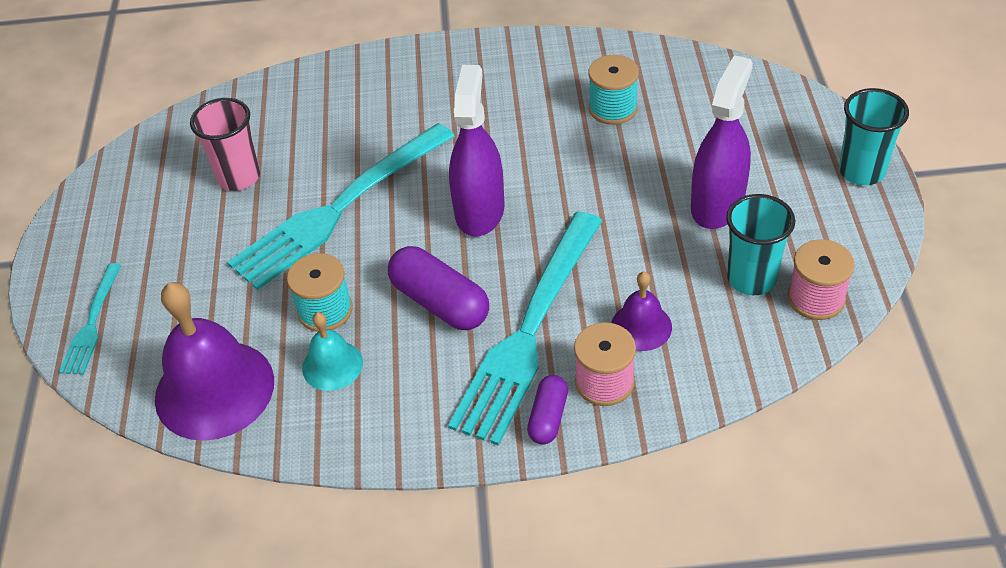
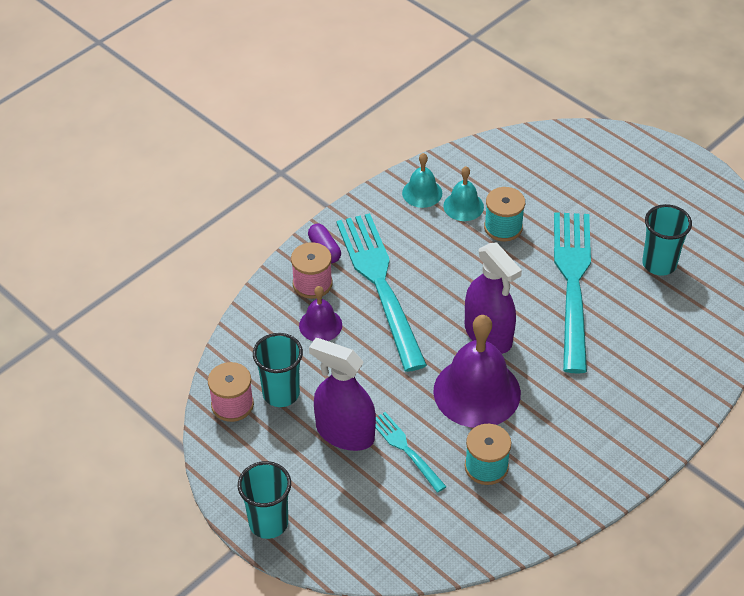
camera: 135 degrees right, 0 degrees up
turquoise fork [59,263,122,375] -> turquoise fork moved to [375,412,447,493]
purple bell [155,282,274,441] -> purple bell moved to [433,315,521,428]
pink cup [190,98,260,191] -> turquoise cup [642,204,692,276]
purple capsule [388,246,489,330] -> none
purple spray bottle [691,55,753,229] -> purple spray bottle turned 135 degrees clockwise [309,338,376,451]
none -> turquoise bell [402,153,442,208]

